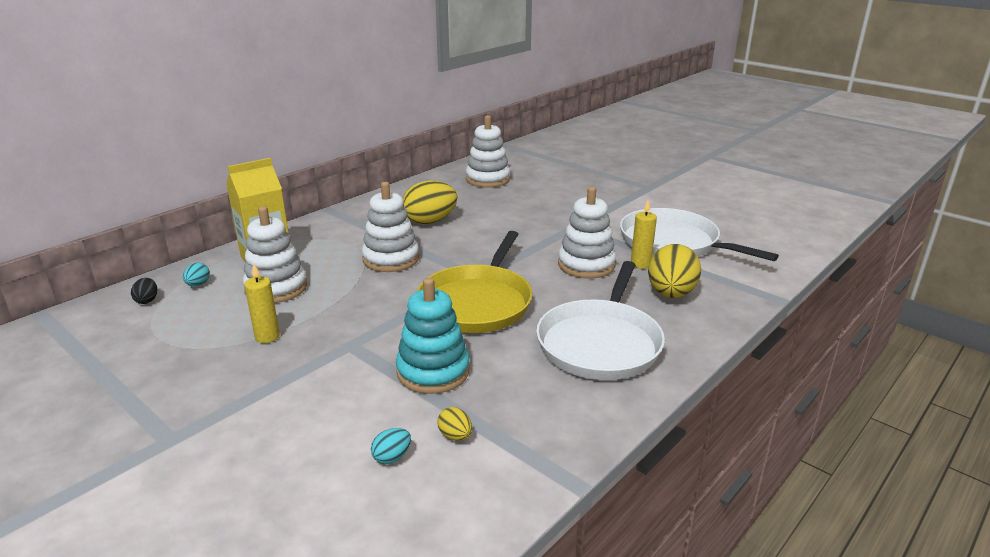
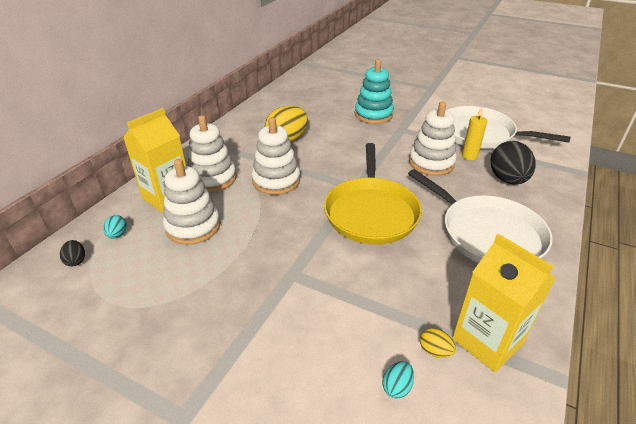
camera: 15 degrees left, 10 degrees up
yellow candle [244,263,280,343] -> none
turquoise stacking toy [396,278,470,394] -> turquoise stacking toy moved to [355,59,394,124]
white stacking toy [466,115,510,188] -> white stacking toy moved to [188,115,237,192]
white pan [536,261,665,380] -> white pan turned 45 degrees counterclockwise [408,169,553,263]
yellow egg [648,244,701,298] -> black egg [490,141,536,184]
none -> yellow carton [452,234,556,372]

